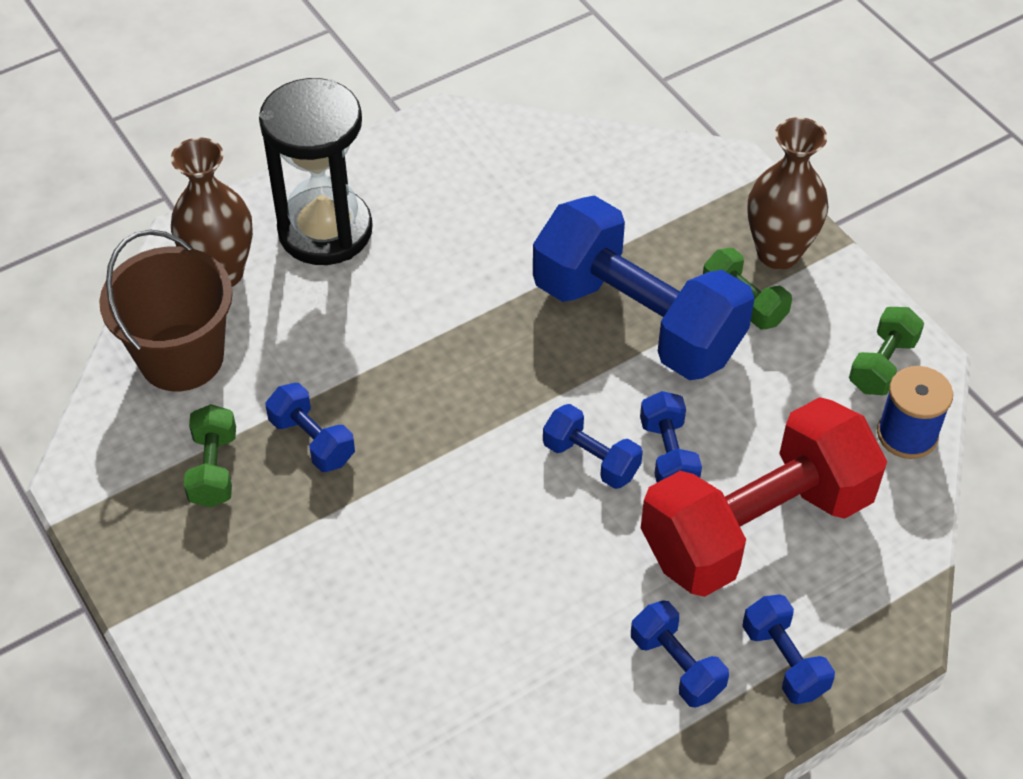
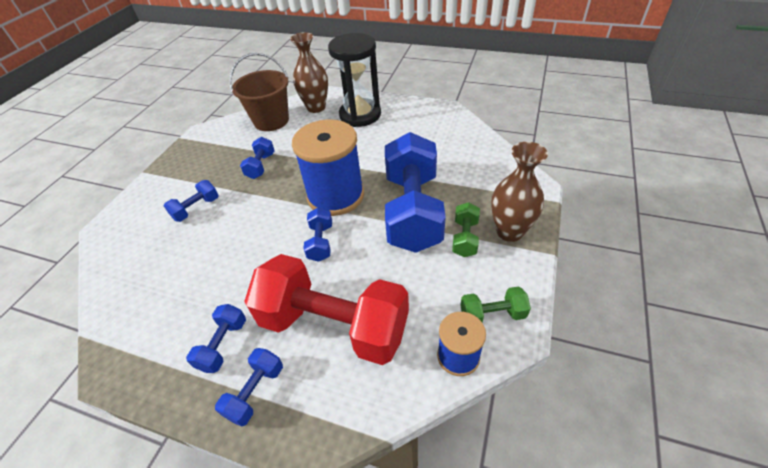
camera: 55 degrees right, 5 degrees down
green dumbbell [184,404,236,507] -> none
blue dumbbell [640,391,702,482] -> blue dumbbell moved to [164,180,219,222]
none -> blue spool [292,119,364,216]

